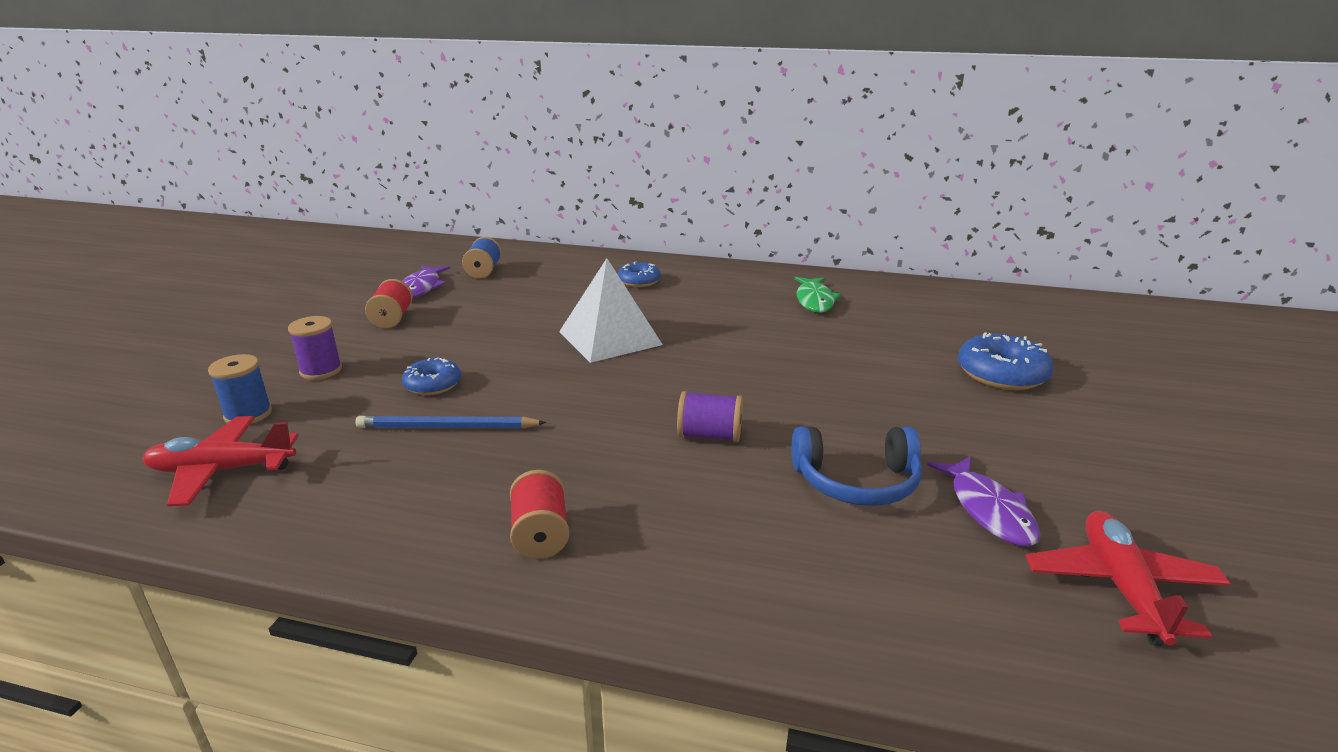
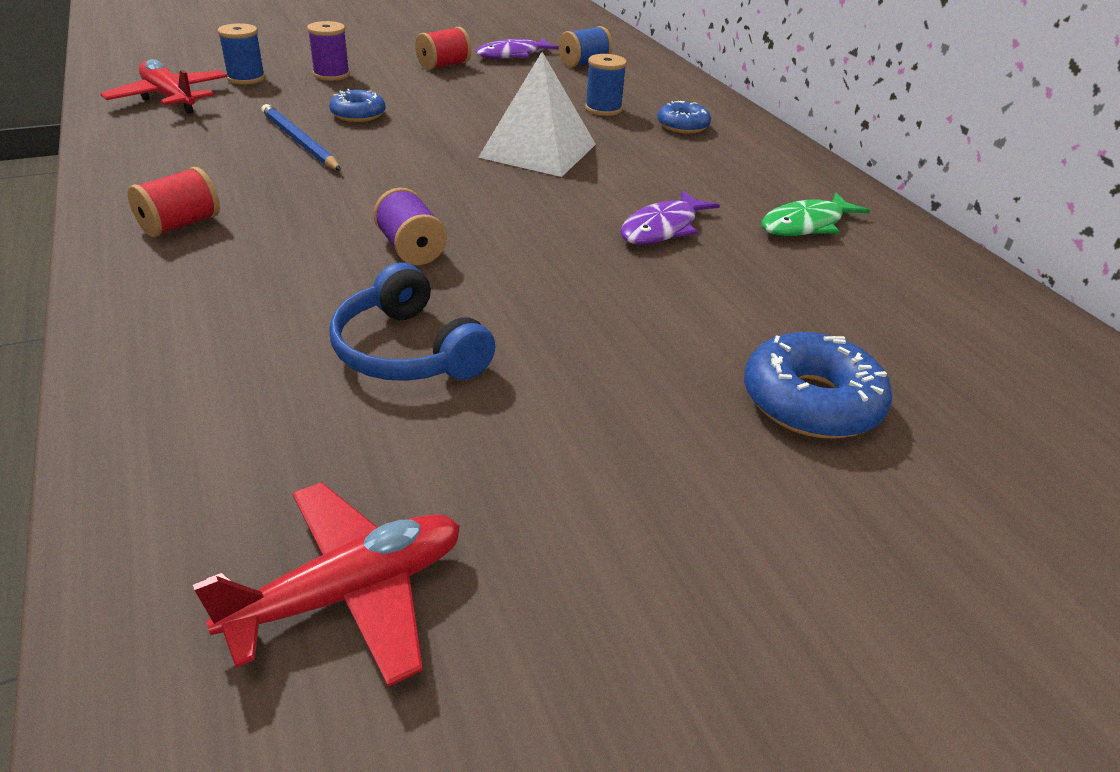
camera: 50 degrees right, 10 degrees up
purple fish [927,456,1041,546] -> purple fish moved to [620,190,720,244]
none -> blue spool [585,54,627,116]

